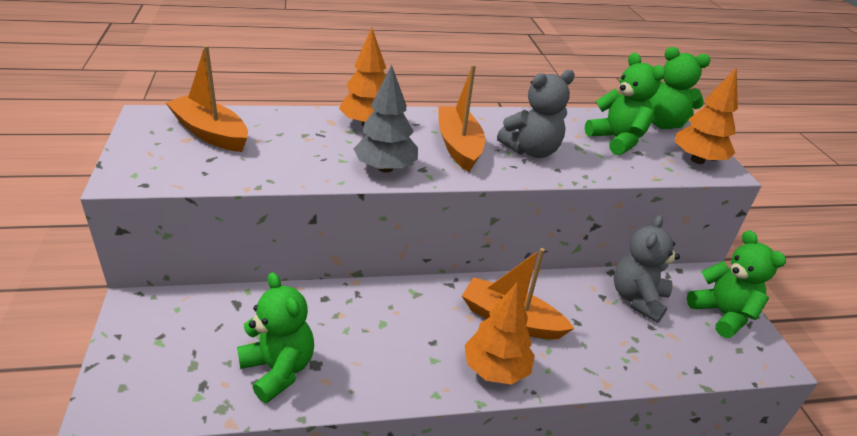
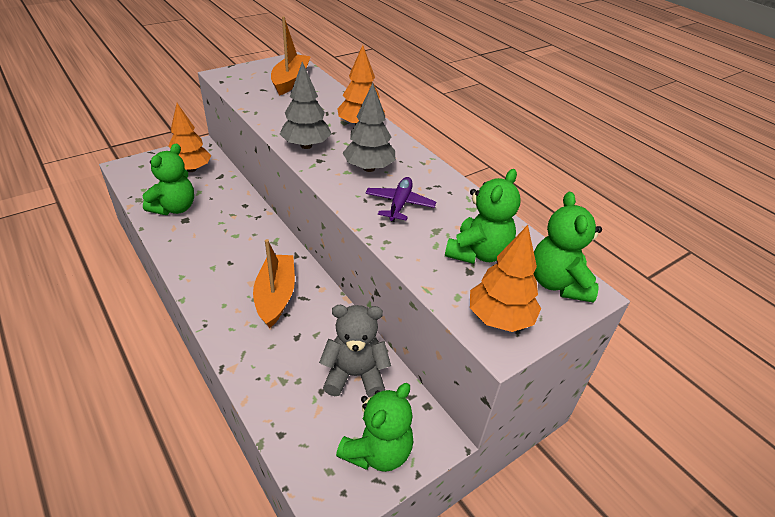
camera: 65 degrees right, 5 degrees up
orange boat [438,64,485,172] -> grey tree [343,83,396,172]
orange tree [465,283,535,385] -> orange tree moved to [168,103,211,172]
grey teddy bear [497,70,575,158] -> purple plane [365,177,436,222]

